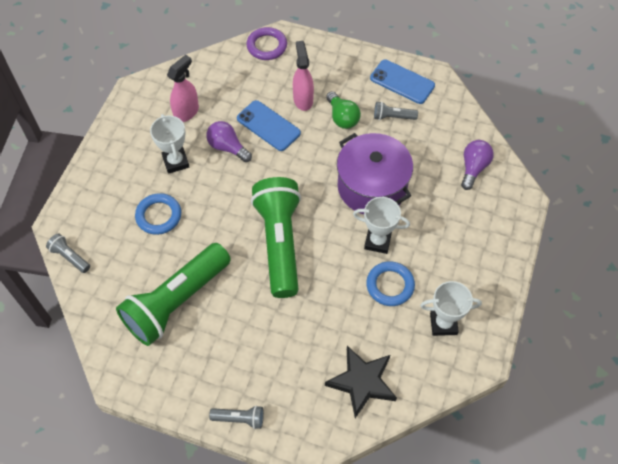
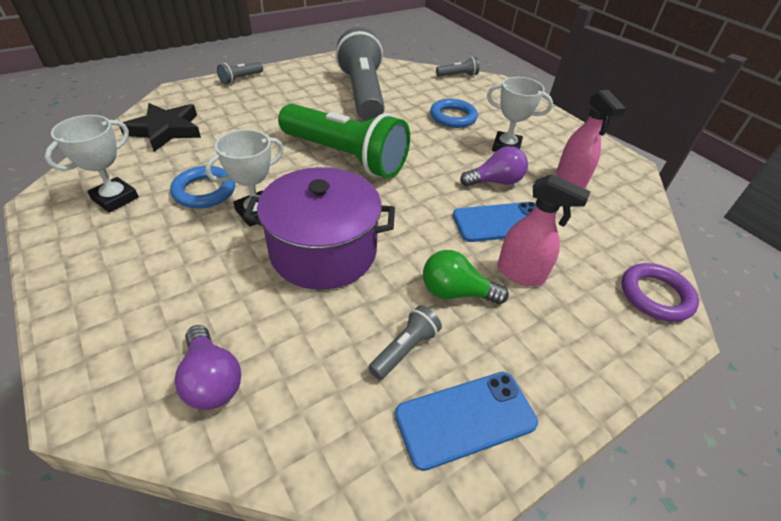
camera: 125 degrees right, 15 degrees down
green flashlight [116,243,231,346] -> grey flashlight [336,27,385,121]

